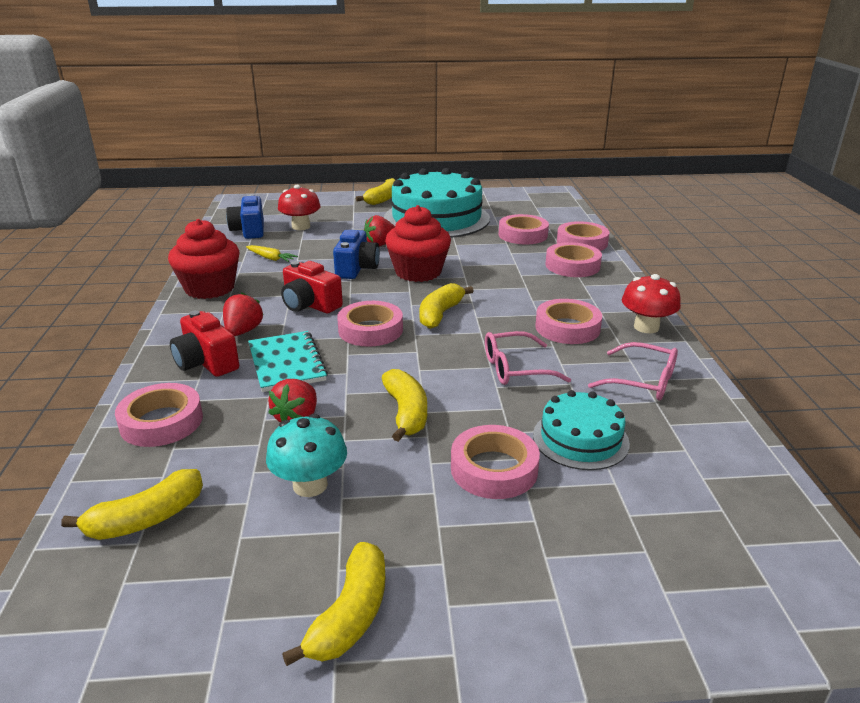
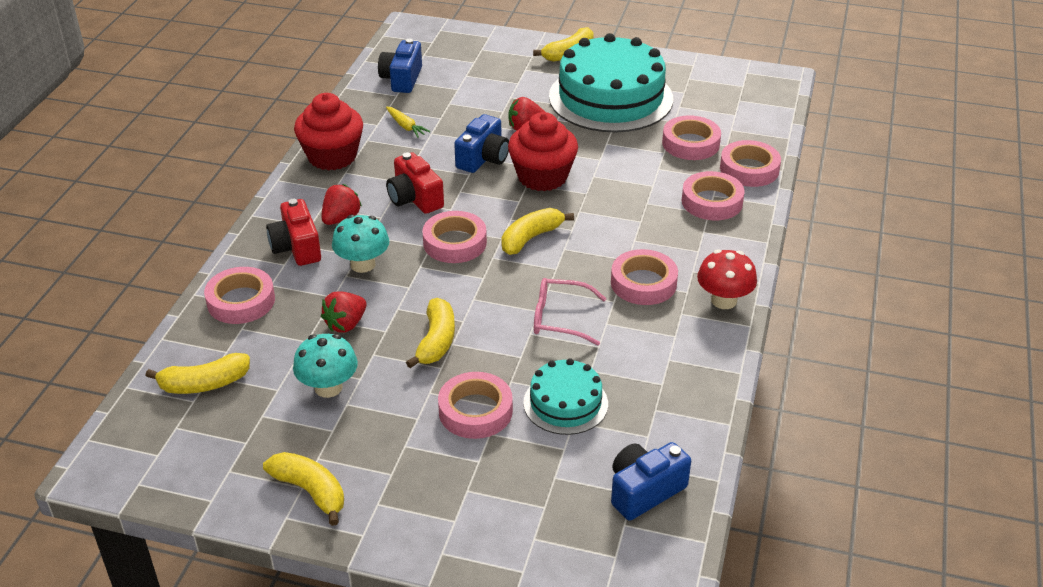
camera: 20 degrees right, 10 degrees up
turquoise notebook [248,331,328,392] -> turquoise mushroom [332,215,389,273]
red mushroom [278,185,320,230] -> none
yellow banana [282,542,385,666] -> yellow banana turned 90 degrees counterclockwise [263,452,344,526]
pink glasses [588,342,678,400] -> none
none -> blue camera [611,442,691,521]

